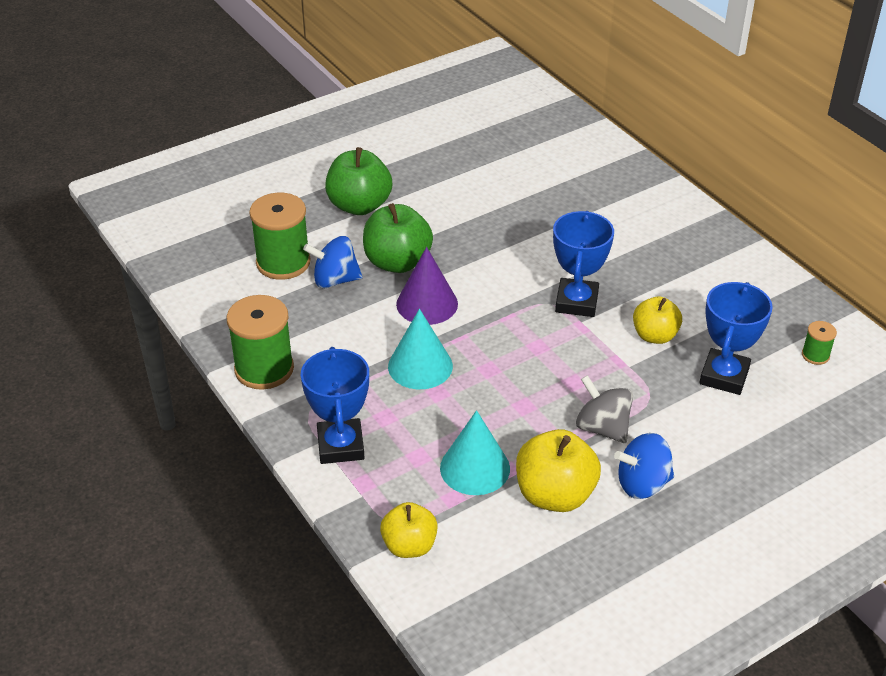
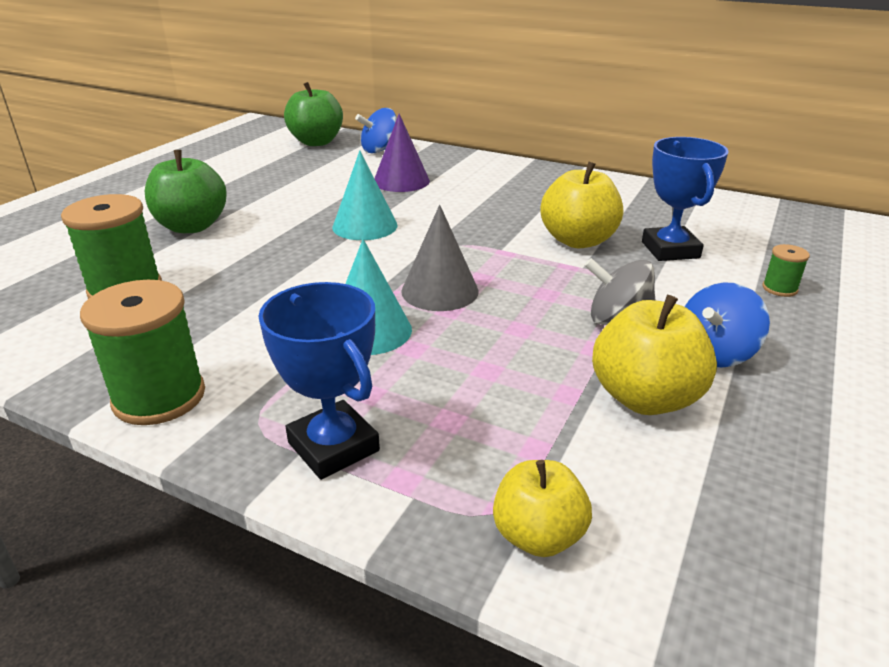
camera: 30 degrees left, 10 degrees down
blue spinning top [303,236,363,288] -> blue spinning top moved to [355,108,397,153]
green apple [363,203,433,273] -> green apple moved to [284,82,343,146]
purple cone [396,247,458,325] -> purple cone moved to [374,114,430,192]
turquoise cone [440,410,510,495] -> turquoise cone moved to [332,150,397,240]
blue trophy [553,211,614,317] -> none
yellow apple [633,297,682,344] -> yellow apple [540,161,623,248], size x1.53
green spool [802,321,837,365] -> green spool moved to [762,244,810,297]
none -> grey cone [401,205,479,311]

